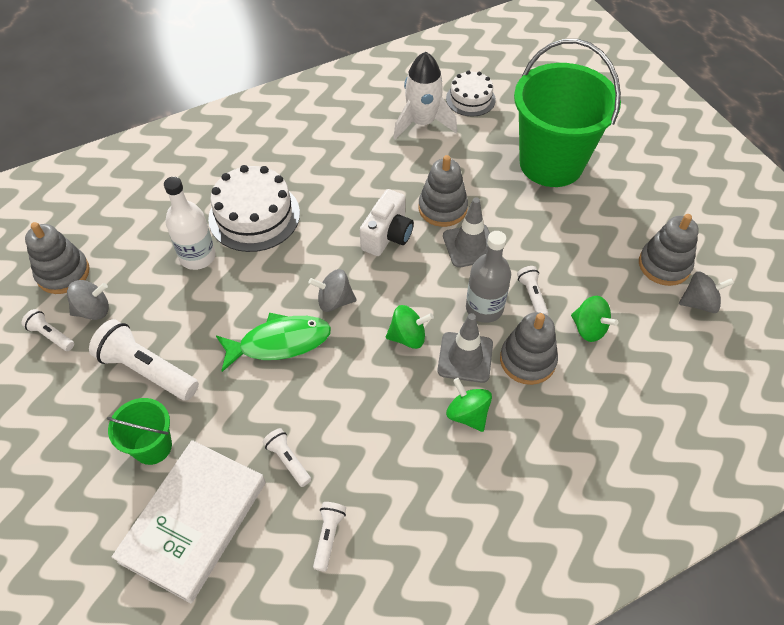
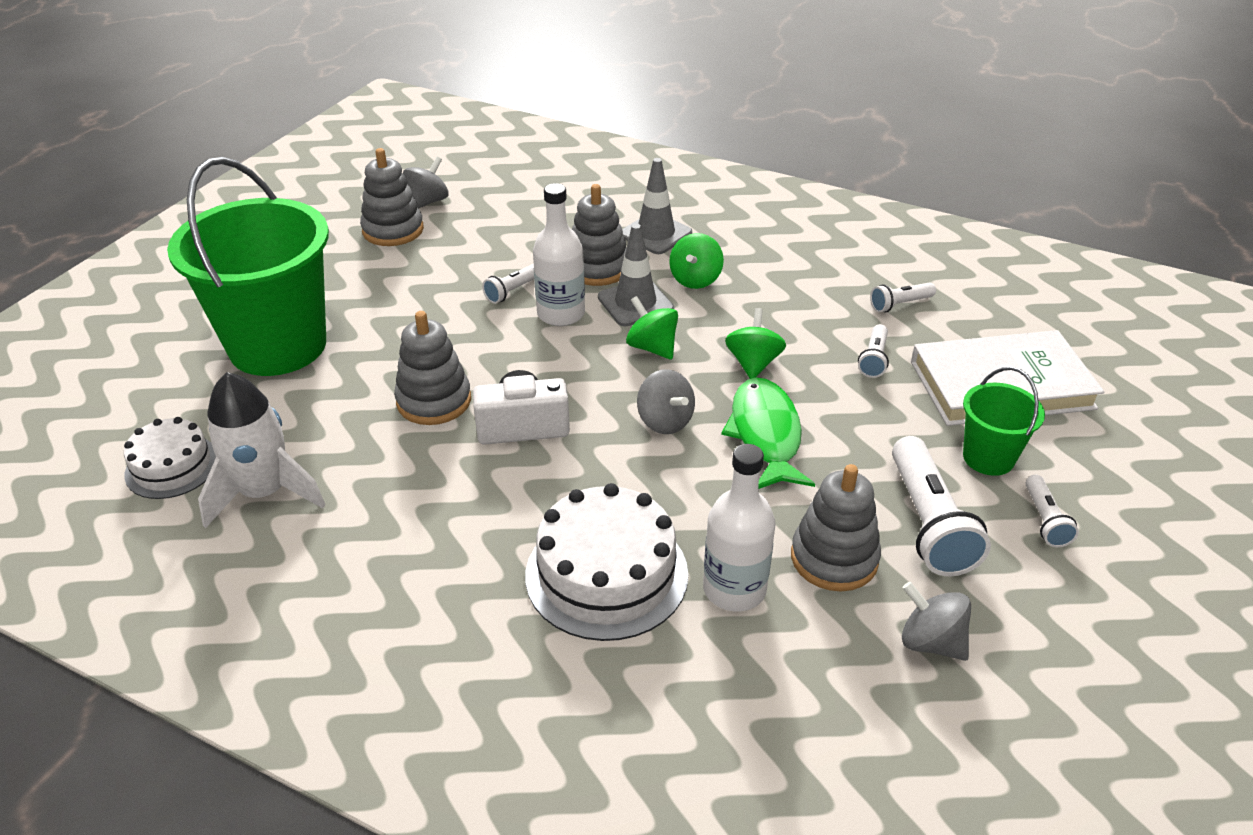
camera: 125 degrees left, 15 degrees down
white flashlight [21,309,74,351] -> white flashlight moved to [1025,475,1079,547]
grey stacking toy [25,222,90,294] -> grey stacking toy moved to [791,464,881,592]
green fish [216,313,331,372] -> green fish turned 45 degrees clockwise [721,377,815,489]
grey traffic cone [443,198,490,268] -> grey traffic cone moved to [622,158,692,254]
grey bottle [466,231,511,323] -> white bottle [533,183,585,326]
green spinning top [571,296,618,342] -> green spinning top moved to [725,308,786,379]
grey spinning top [679,271,734,313] -> grey spinning top turned 75 degrees clockwise [403,157,449,208]

